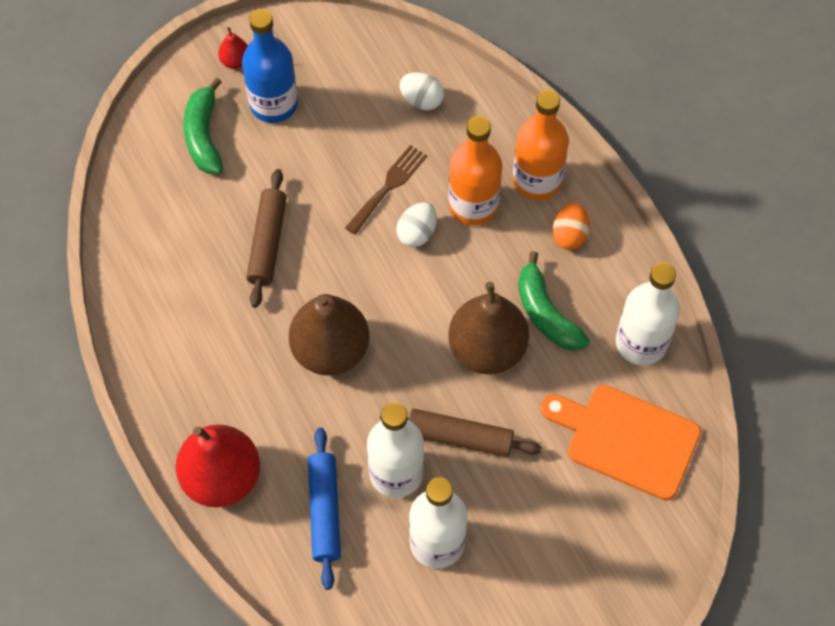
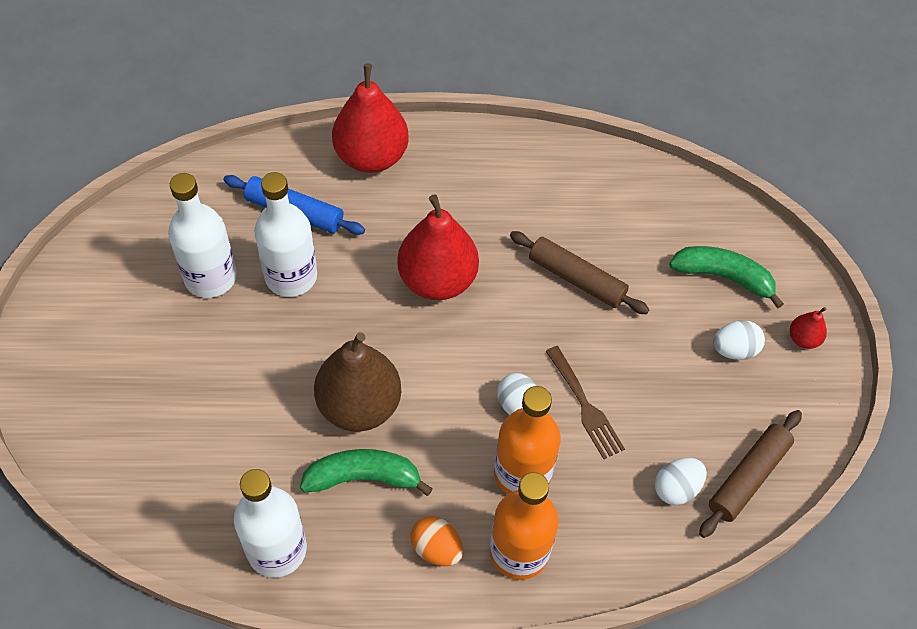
camera: 115 degrees right, 5 degrees down
blue bottle [242,9,298,123] -> white egg [713,320,765,360]
brown pear [289,294,370,376] -> red pear [397,194,479,300]
brown rolling pin [380,409,541,457] -> brown rolling pin moved to [699,410,802,538]
orange cutting board [540,385,701,500] -> none

